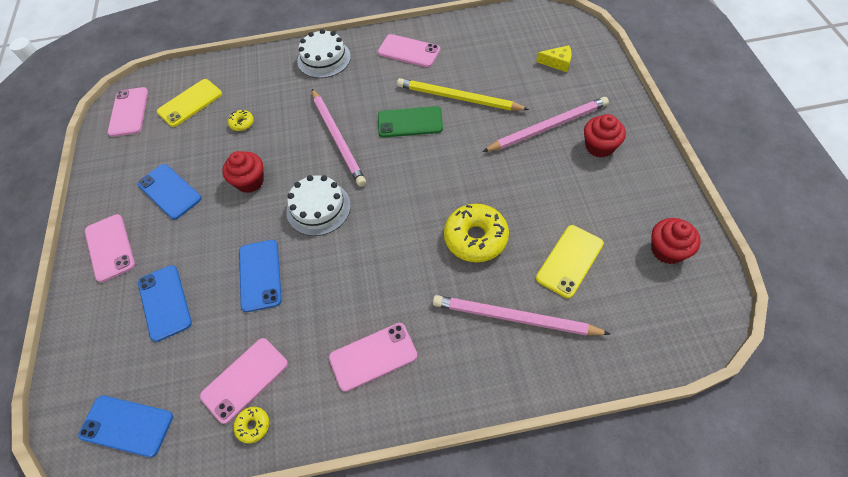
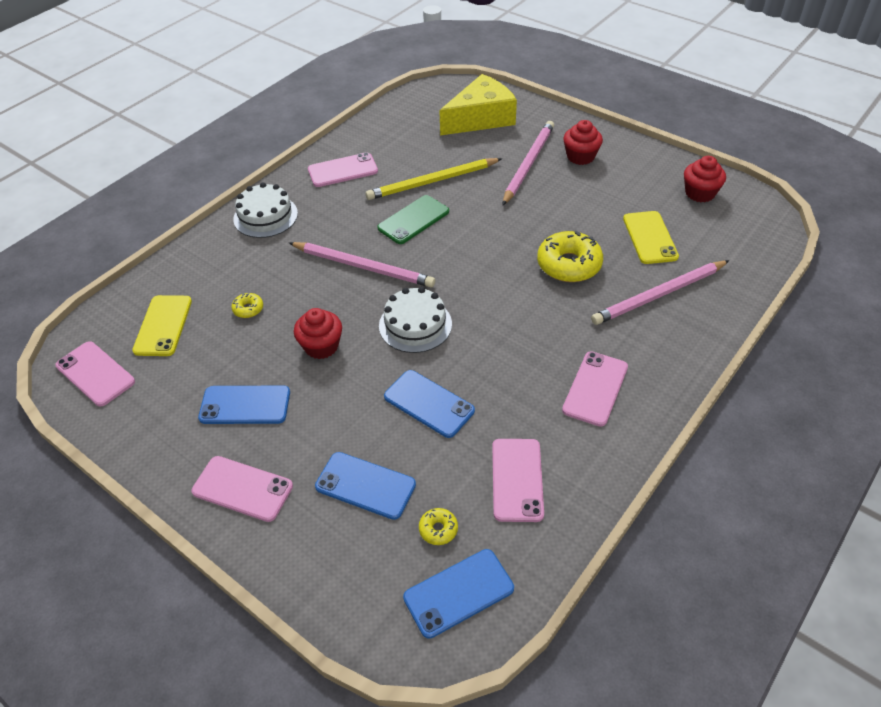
camera: 45 degrees left, 10 degrees down
yellow donut [233,407,269,443] -> yellow donut moved to [419,508,458,545]
yellow cheese [536,45,572,72] -> yellow cheese [439,74,517,135], size x2.28

